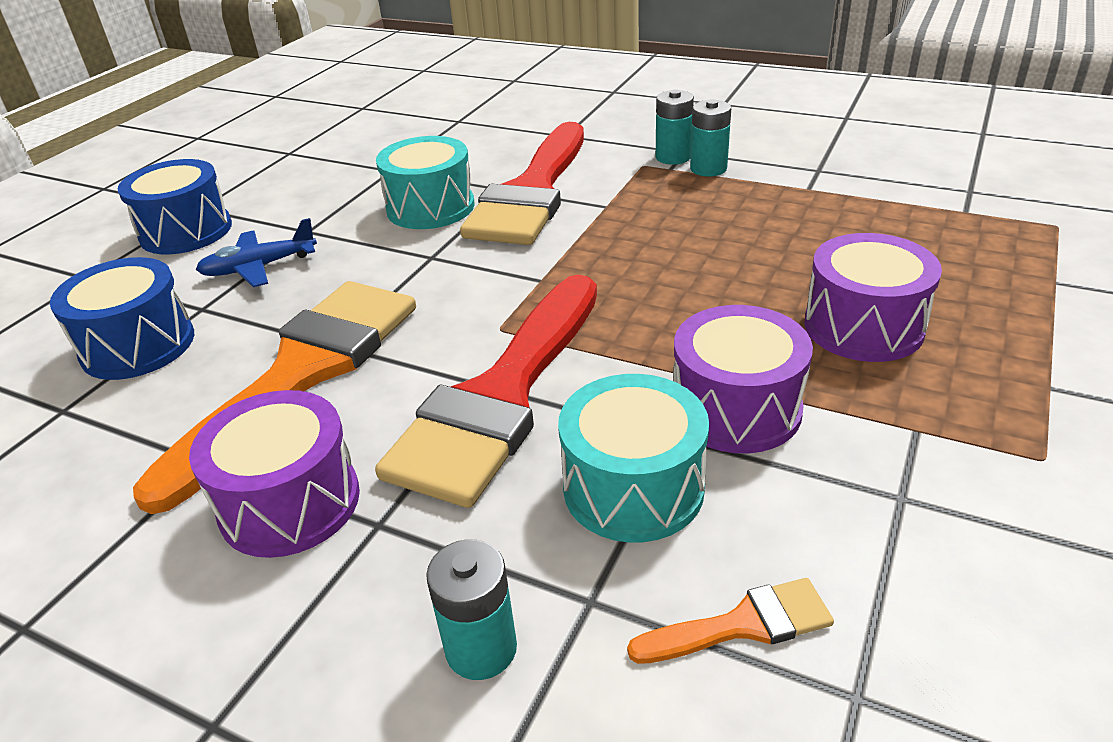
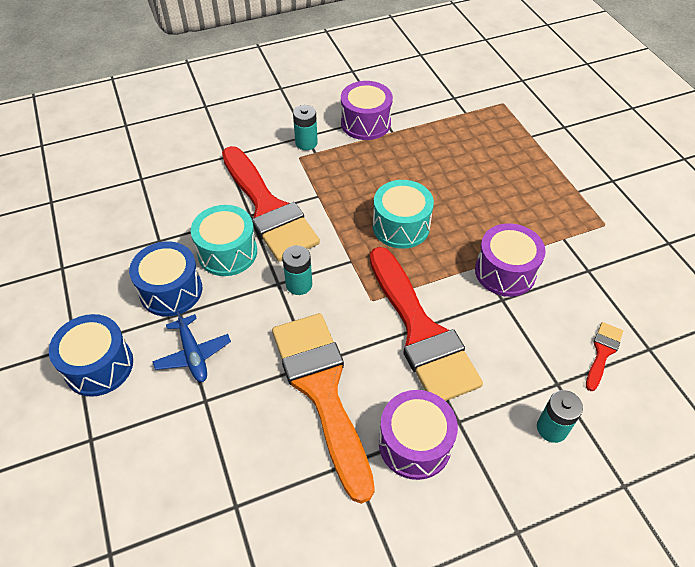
camera: 50 degrees left, 15 degrees up
blue drum [50,257,194,380] -> blue drum moved to [129,242,203,316]
blue plane [196,218,317,287] -> blue plane turned 45 degrees counterclockwise [152,308,231,382]
turquoise drum [558,374,709,542] -> turquoise drum moved to [373,180,434,249]
orange brush [627,578,834,664] -> red brush [586,322,623,391]
turquoise battery [690,99,731,176] -> turquoise battery moved to [282,245,312,295]
purple drum [804,233,942,362] -> purple drum moved to [341,81,393,140]

